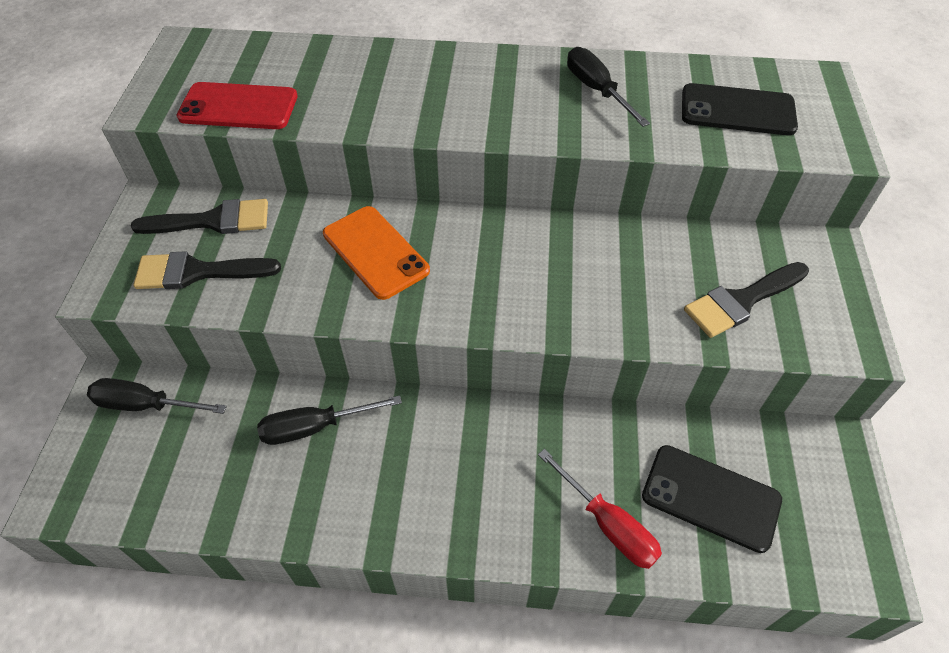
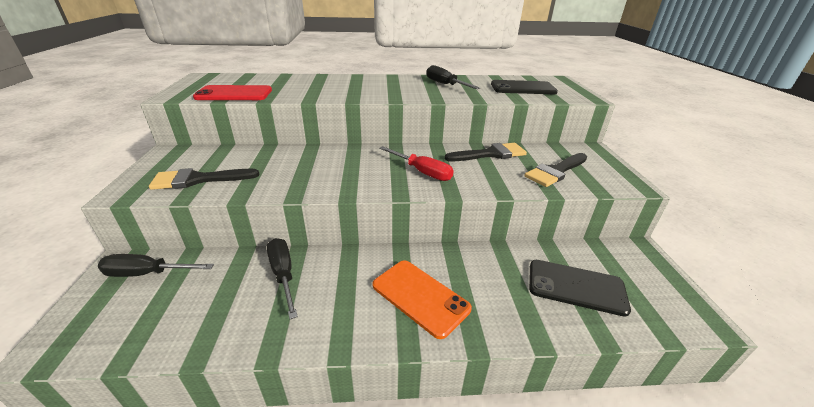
camera: 10 degrees left, 20 degrees down
black brush [131,199,268,234] -> black brush moved to [445,143,527,161]
black screwdriver [257,395,402,445] -> black screwdriver turned 90 degrees clockwise [267,238,298,319]
orange phone [323,206,430,300] -> orange phone moved to [373,260,472,339]
red screwdriver [538,449,662,569] -> red screwdriver moved to [379,146,454,181]

